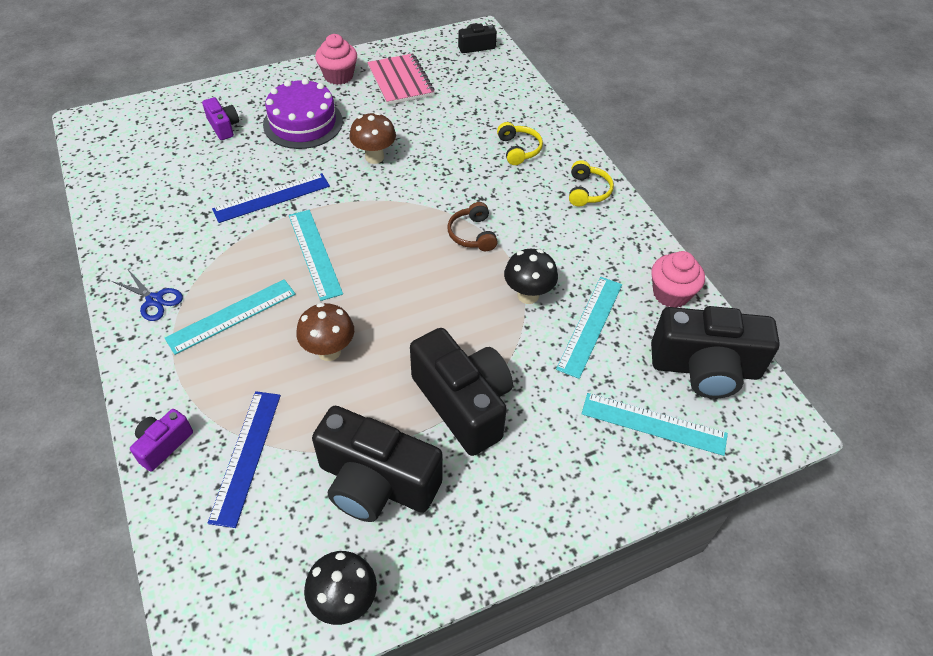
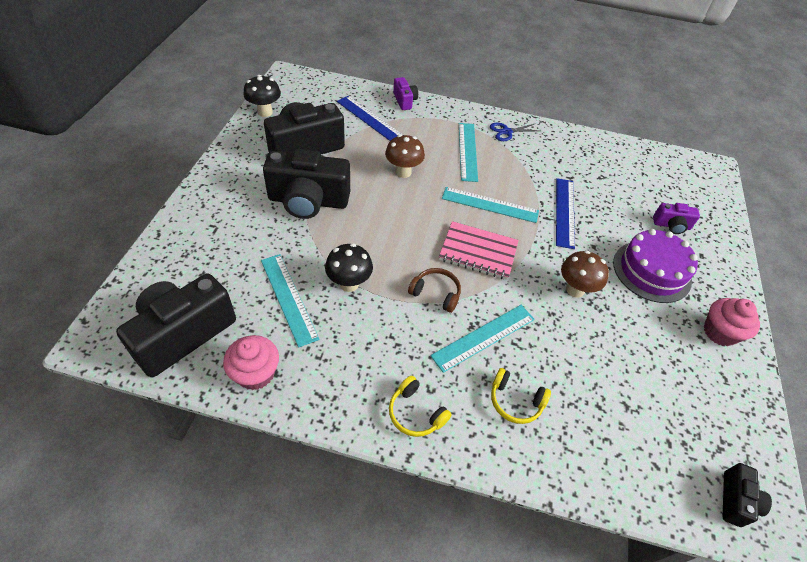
camera: 125 degrees right, 0 degrees up
pink notebook [367,53,435,105] -> pink notebook moved to [439,221,519,280]
turquoise ruler [582,393,728,456] -> turquoise ruler moved to [430,305,535,373]

